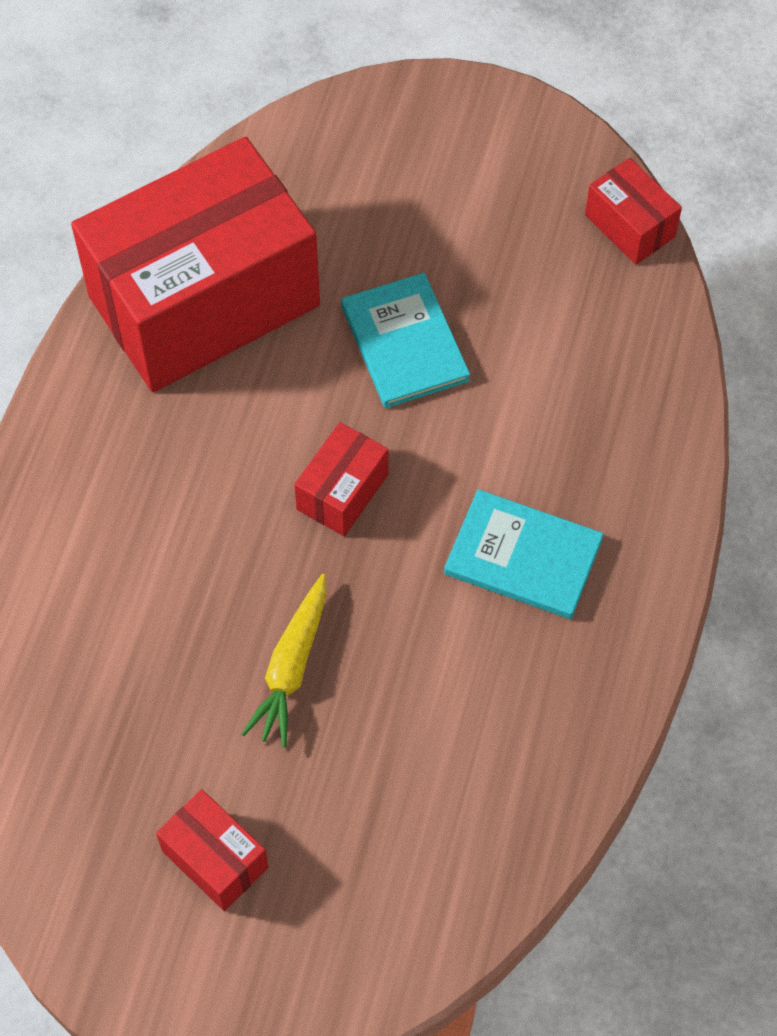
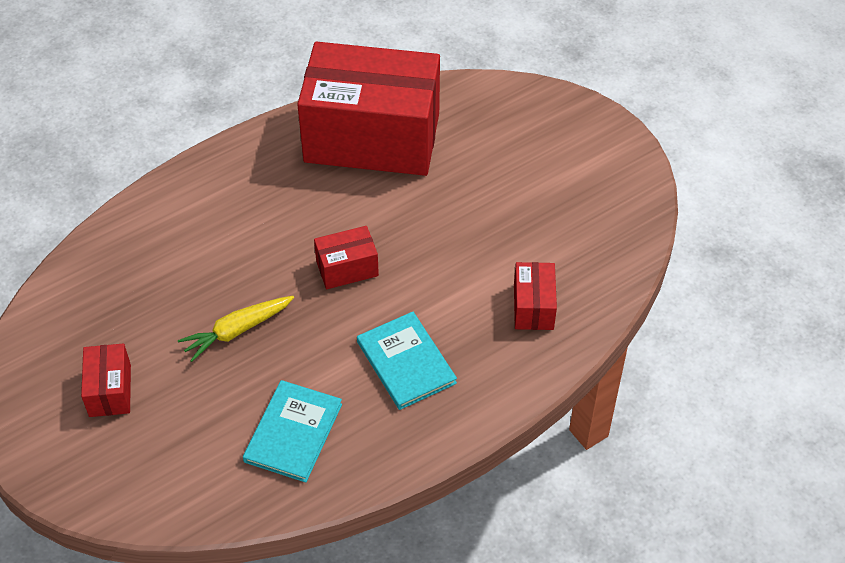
camera: 40 degrees right, 10 degrees down
turquoise book [341,273,470,408] -> turquoise book moved to [243,380,342,483]
red box [585,158,682,265] -> red box moved to [514,262,557,330]

